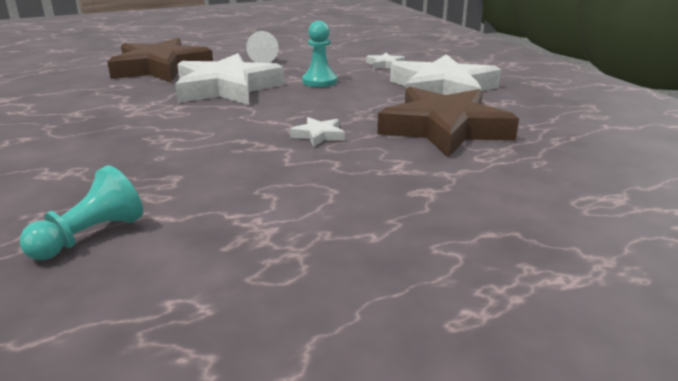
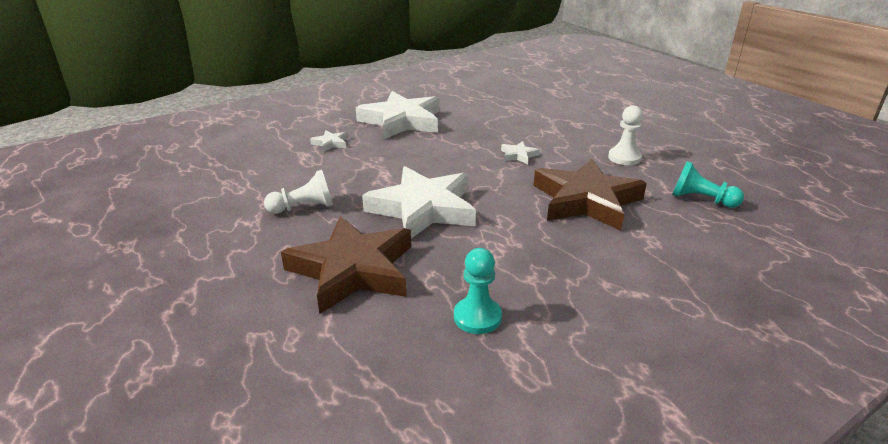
camera: 100 degrees left, 5 degrees up
turquoise pawn [302,21,337,87] -> turquoise pawn moved to [454,248,502,334]
brown star [378,87,519,158] -> brown star moved to [533,159,647,231]
none -> white pawn [608,105,643,165]

